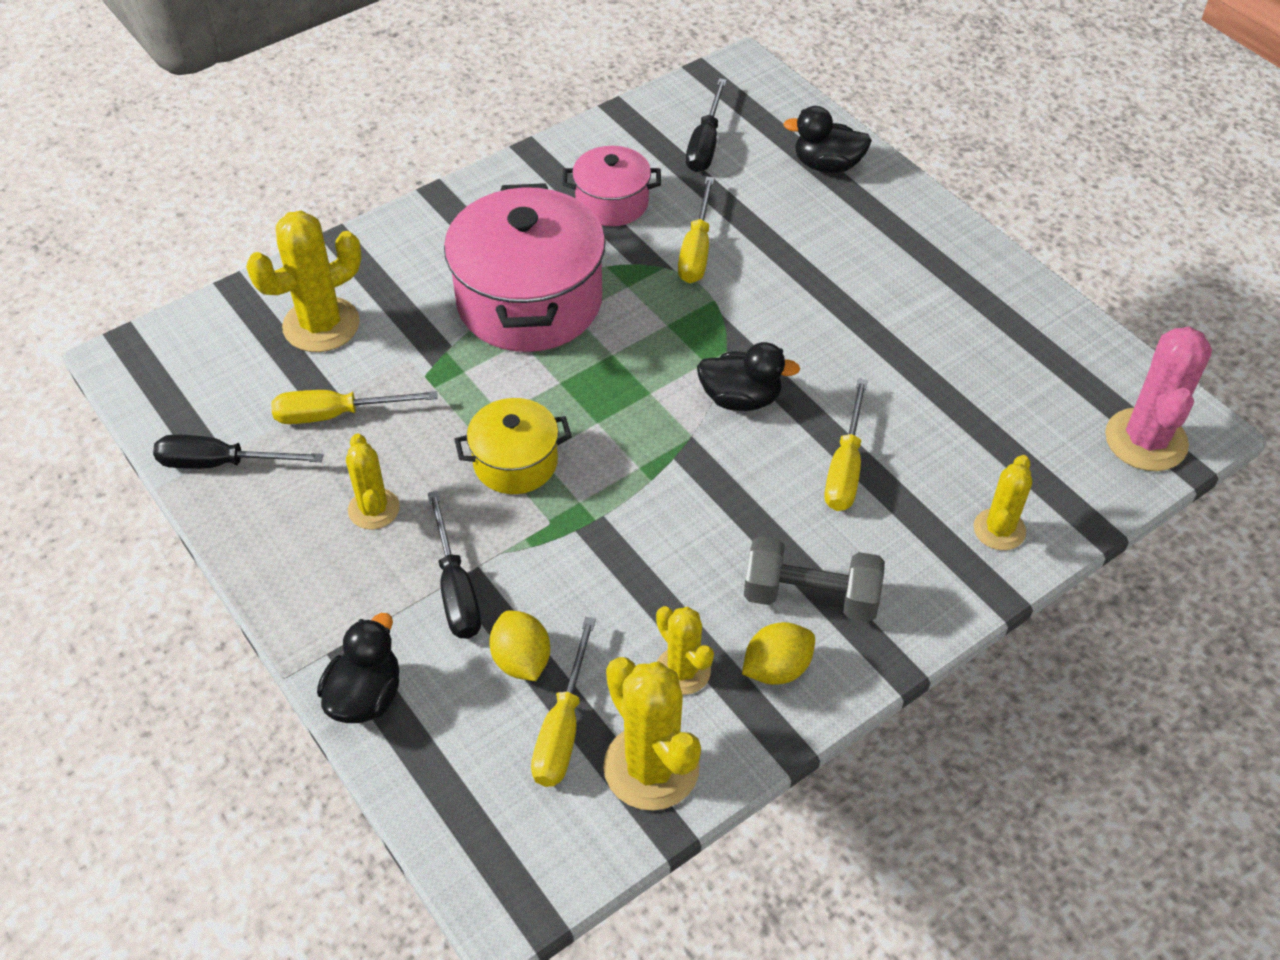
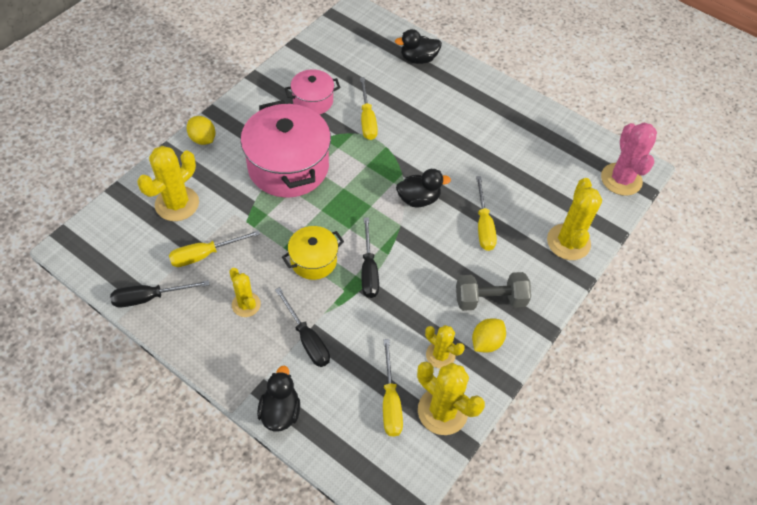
camera: 20 degrees left, 5 degrees up
yellow lemon [489,610,550,681] -> yellow lemon moved to [186,116,216,145]
black screwdriver [686,78,727,172] -> black screwdriver moved to [362,217,379,298]
yellow cactus [973,455,1032,550] -> yellow cactus [547,178,602,260], size x1.64

